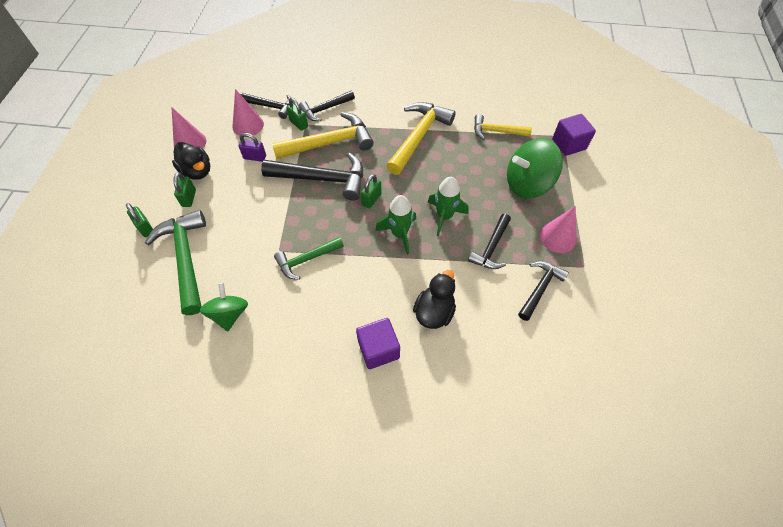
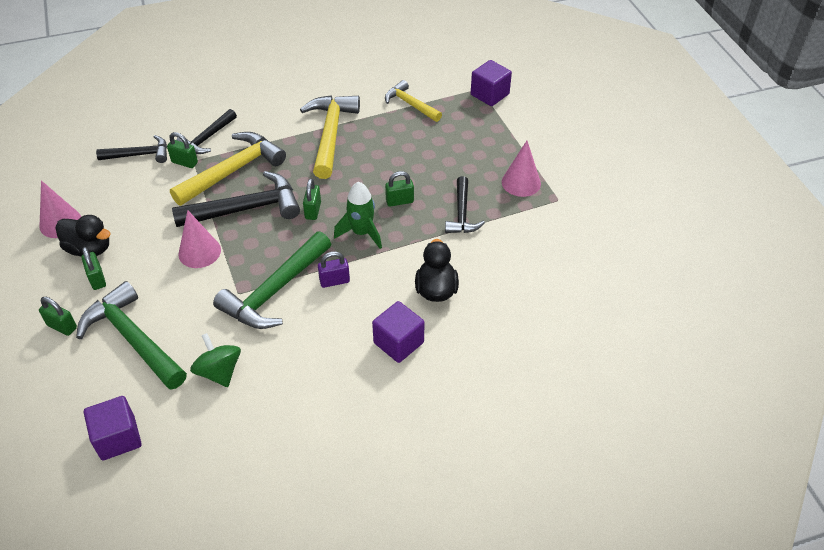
camera: 25 degrees left, 10 degrees down
pink cone [232,89,264,136] -> pink cone moved to [178,210,221,268]
purple padlock [239,133,266,162] -> purple padlock moved to [318,251,350,288]
green hammer [274,237,344,280] -> green hammer [213,231,331,329], size x1.66
green rocket [427,177,469,236] -> green padlock [385,171,414,207]
yellow hammer [474,114,532,140] -> yellow hammer turned 60 degrees clockwise [385,80,442,122]
green spinning top [507,138,563,199] -> none
black hammer [518,261,569,321] -> none
none -> purple cube [84,396,142,460]

